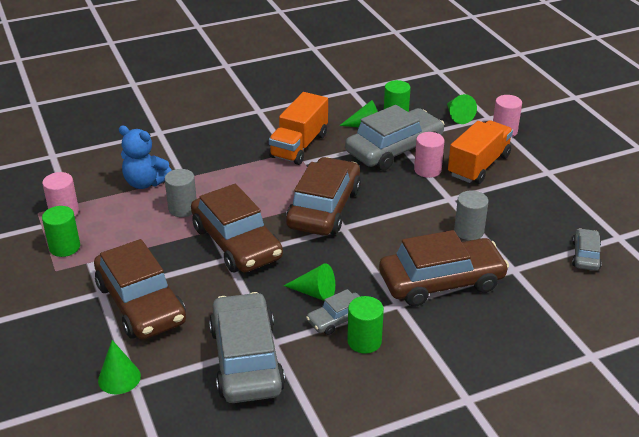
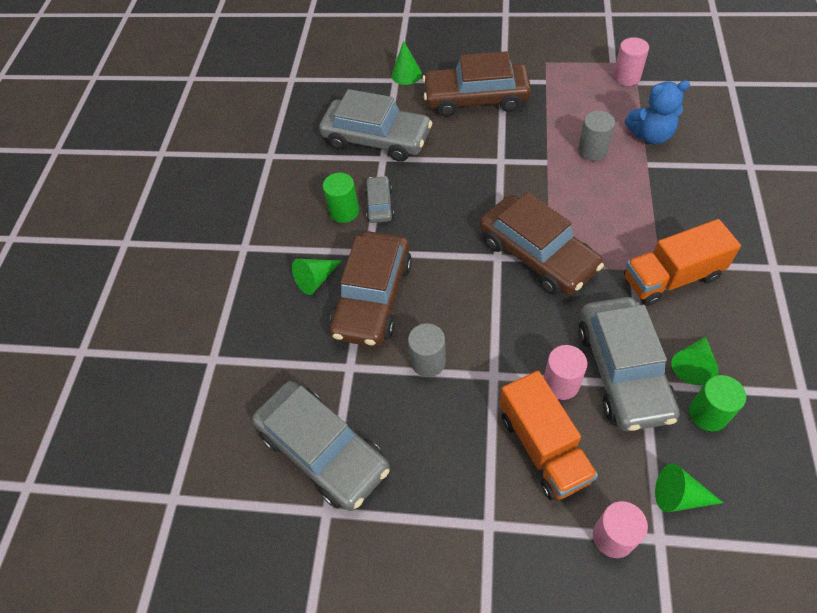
camera: 125 degrees right, 20 degrees up
green cylinder [42,206,80,257] -> none
blue teddy bear [119,126,172,189] -> blue teddy bear turned 150 degrees counterclockwise [625,80,690,144]
brown car [191,184,283,272] -> none
orange truck [269,92,328,165] -> orange truck turned 75 degrees counterclockwise [624,219,741,306]
green cone [284,263,335,301] -> green cone moved to [292,259,342,295]
grey car [572,228,602,271] -> grey car [252,381,390,511], size x2.07

